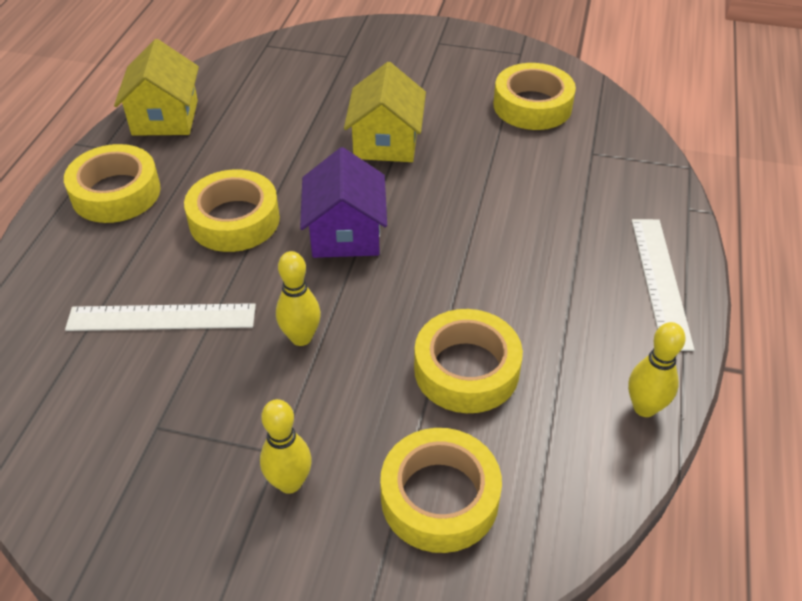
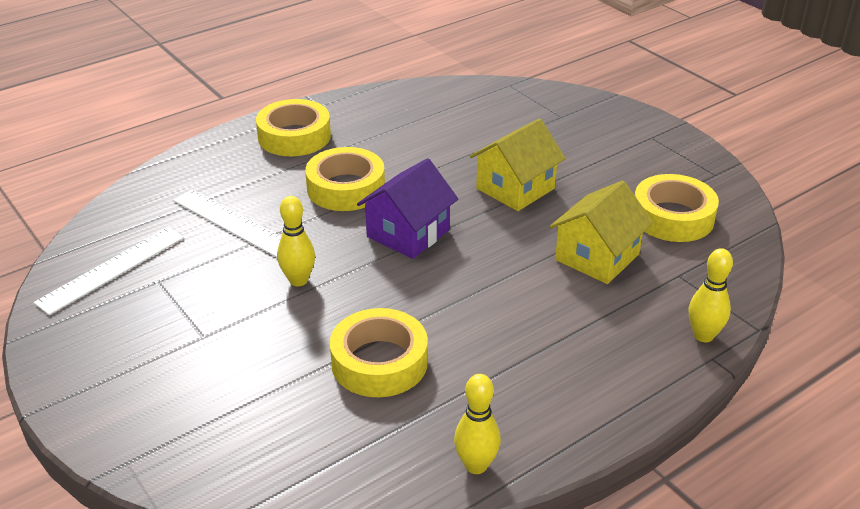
camera: 40 degrees right, 10 degrees down
yellow house [114,39,199,136] -> yellow house moved to [549,180,653,284]
yellow bowling pin [260,399,312,494] -> yellow bowling pin moved to [689,248,733,342]
yellow tape [380,428,502,553] -> none
white ruler [632,219,695,351] -> white ruler moved to [34,227,184,315]

